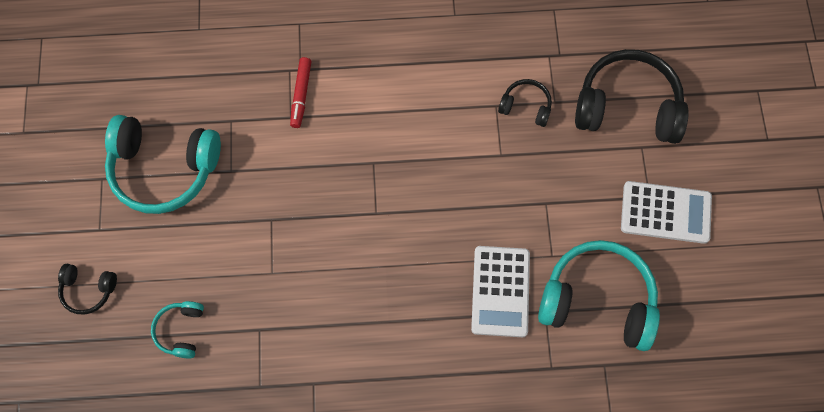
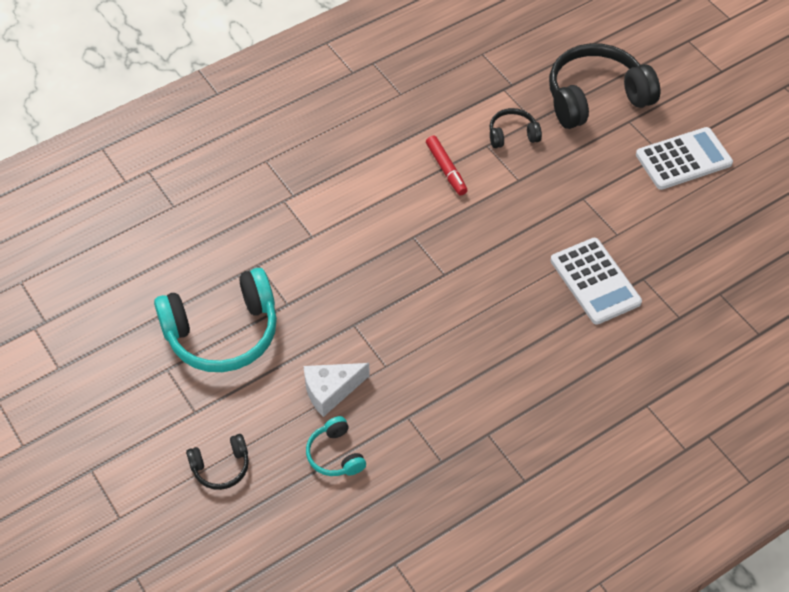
camera: 30 degrees left, 15 degrees down
red marker [290,57,311,128] -> red marker moved to [426,136,468,195]
turquoise headphones [538,240,660,351] -> none
none -> white cheese [304,363,370,417]

